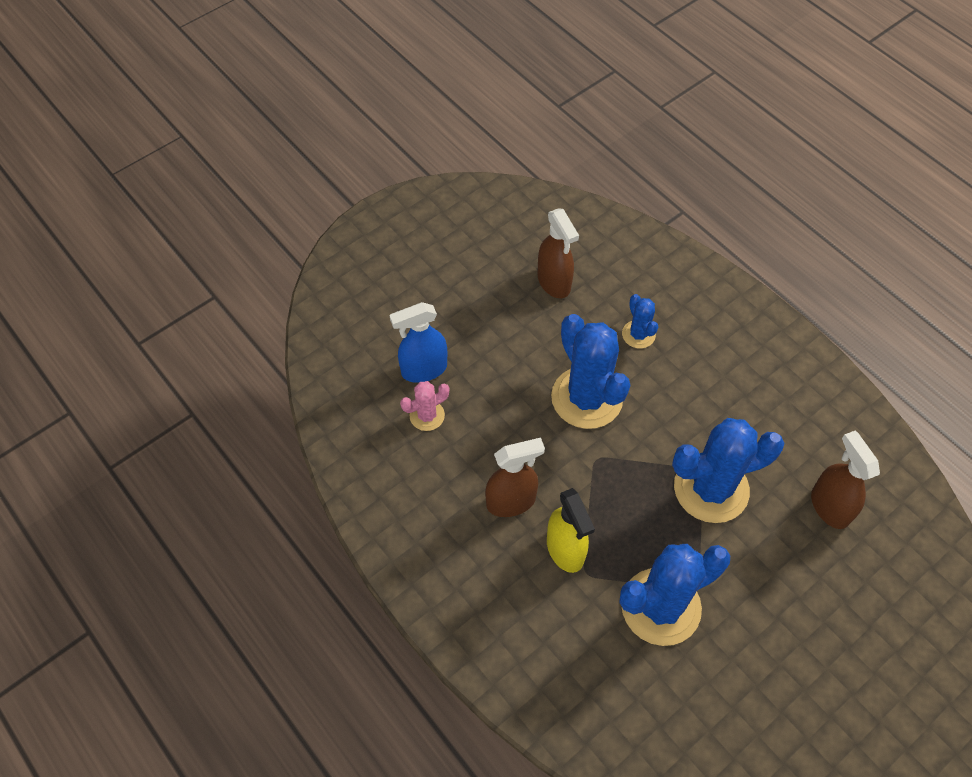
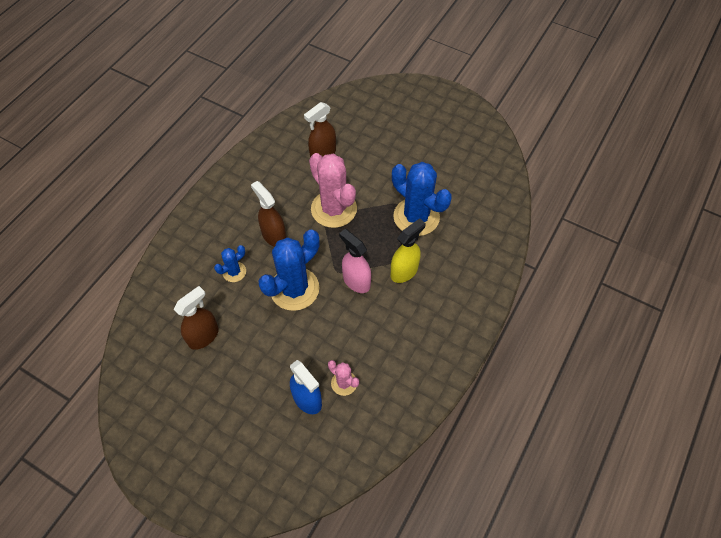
camera: 110 degrees left, 0 degrees up
brown spray bottle [485,438,545,517] -> brown spray bottle moved to [251,181,286,247]
blue cactus [672,418,784,523] -> pink cactus [309,153,357,228]
none -> pink spray bottle [339,229,371,293]

